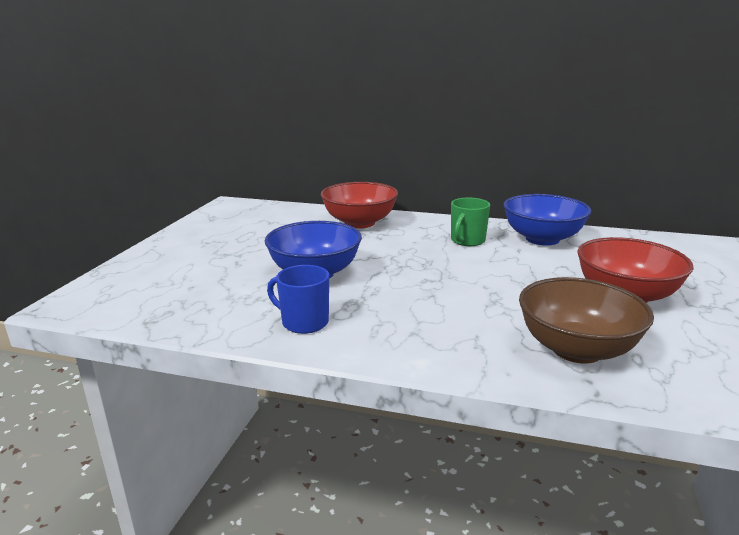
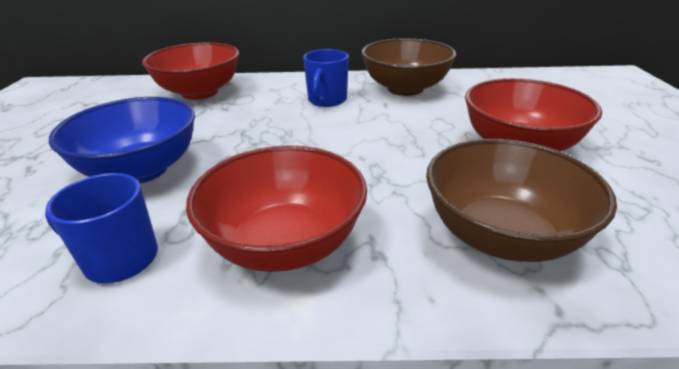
camera: 15 degrees left, 10 degrees up
green mug [451,198,490,246] -> blue mug [303,49,349,107]
blue bowl [503,194,591,245] -> brown bowl [361,38,456,96]
none -> red bowl [186,145,367,272]

